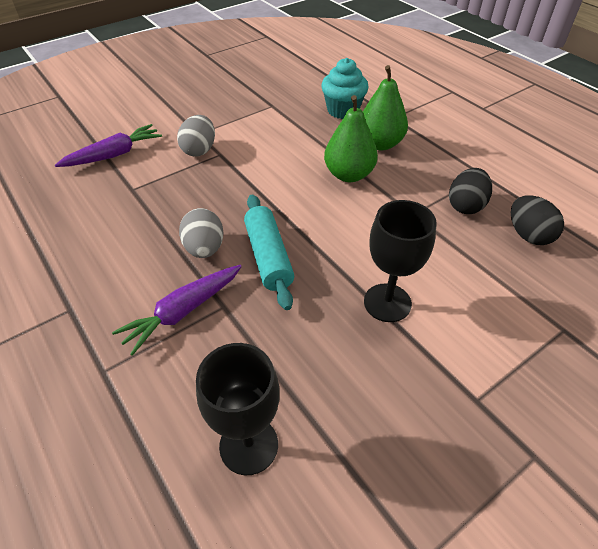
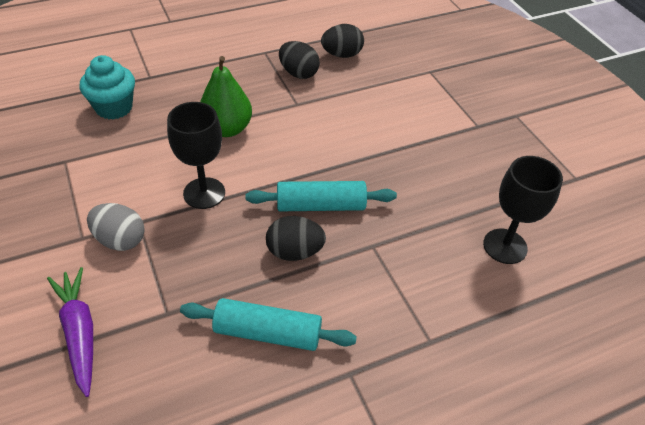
camera: 80 degrees left, 0 degrees up
purple carrot [112,265,242,356] -> none
grey egg [179,208,224,258] -> black egg [266,216,326,261]
green pear [363,65,408,151] -> none
black goblet [364,200,436,322] -> black goblet moved to [167,102,225,209]
none -> turquoise rolling pin [180,298,357,351]

